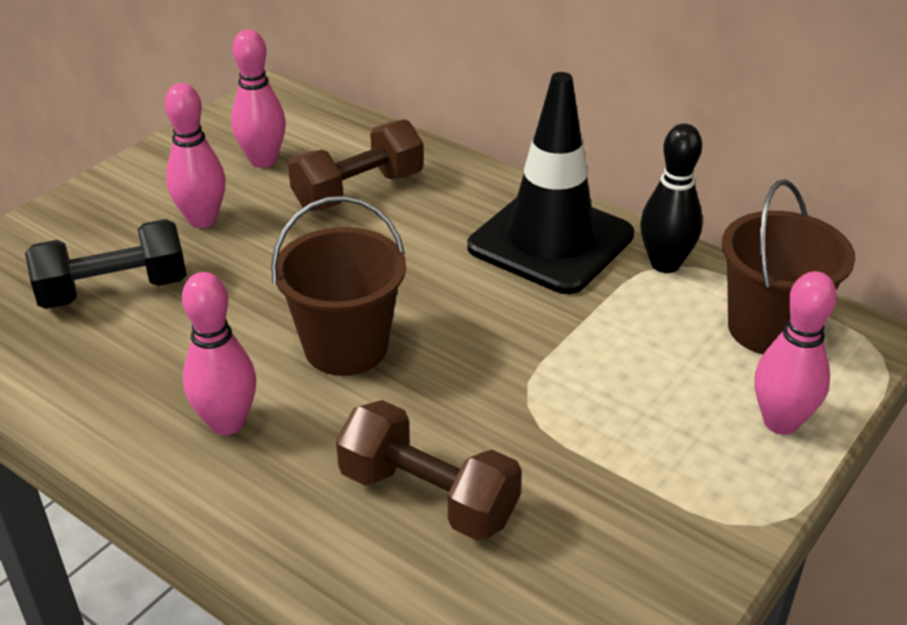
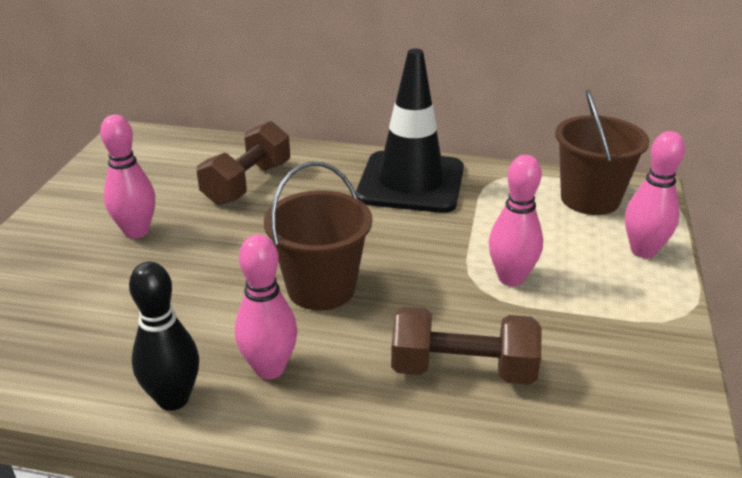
camera: 25 degrees left, 5 degrees down
black dumbbell [25,219,187,309] -> none
pink bowling pin [231,29,286,168] -> pink bowling pin moved to [489,155,543,286]
black bowling pin [640,123,703,273] -> black bowling pin moved to [129,262,199,411]

